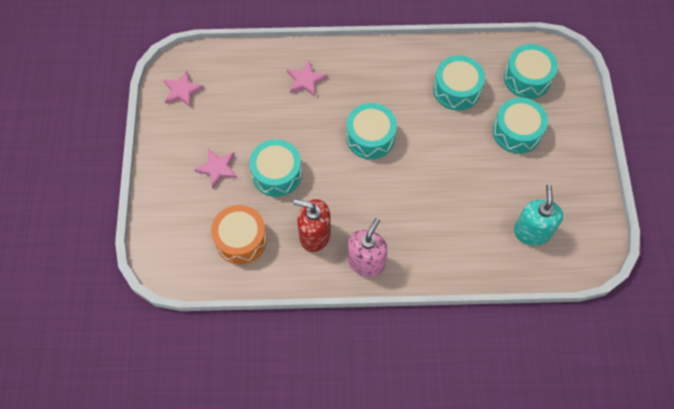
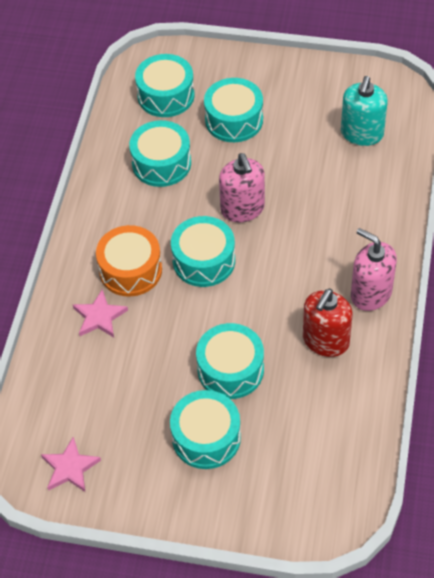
camera: 75 degrees left, 10 degrees down
pink star [194,149,237,189] -> turquoise drum [170,390,241,469]
orange drum [211,205,267,264] -> orange drum moved to [96,225,162,297]
turquoise soap dispenser [514,184,563,245] -> turquoise soap dispenser turned 90 degrees counterclockwise [341,76,388,146]
none -> pink soap dispenser [219,153,265,223]

